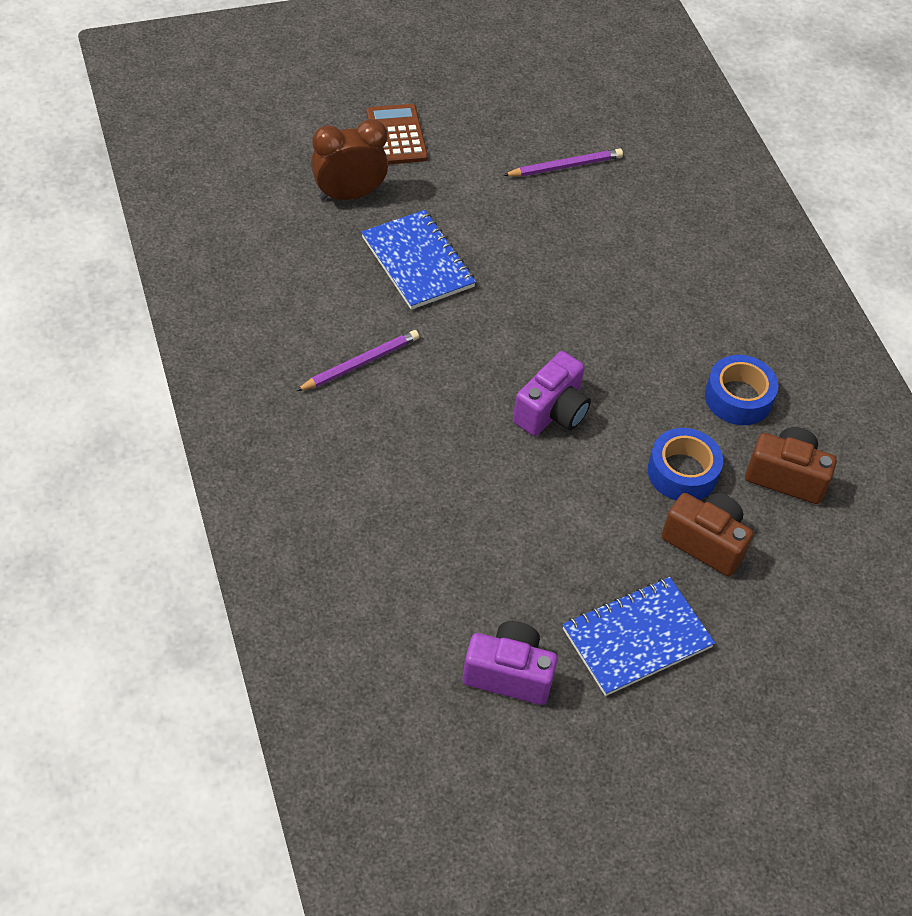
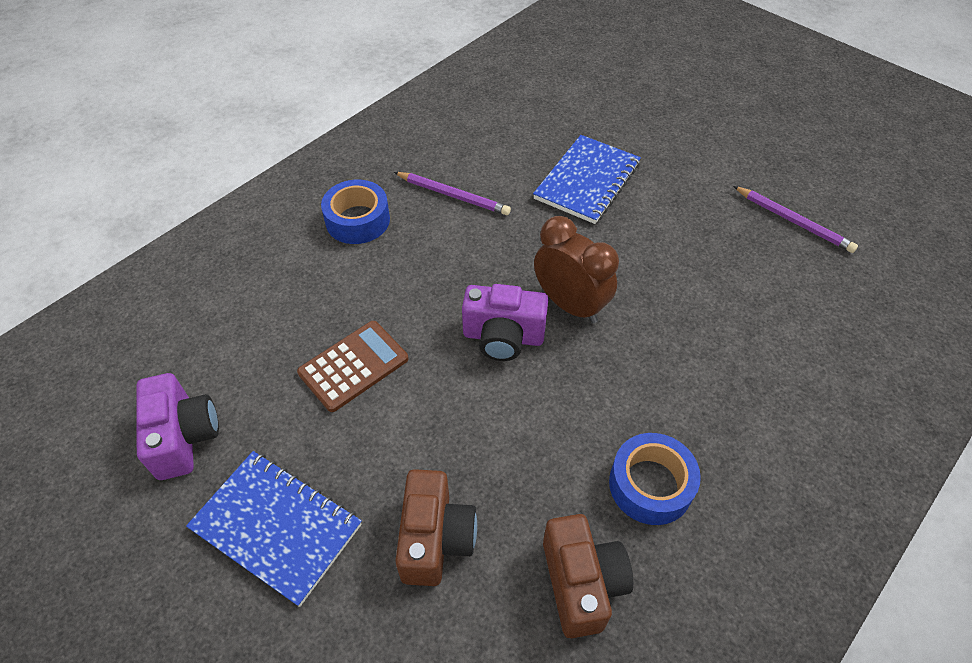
camera: 65 degrees right, 0 degrees up
brown clock [311,119,388,200] -> brown clock moved to [534,216,619,323]
brown calculator [367,104,428,164] -> brown calculator moved to [297,321,409,412]
blue tape [647,428,723,500] -> blue tape moved to [321,180,390,244]

